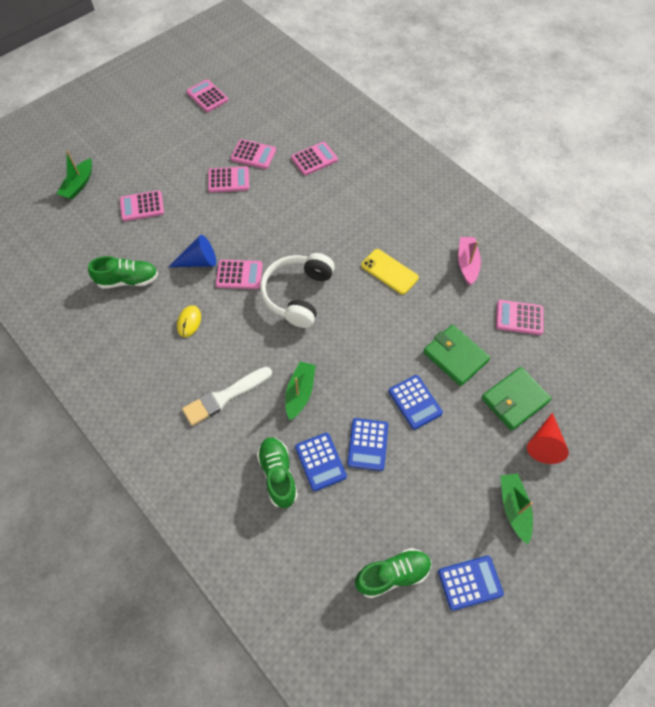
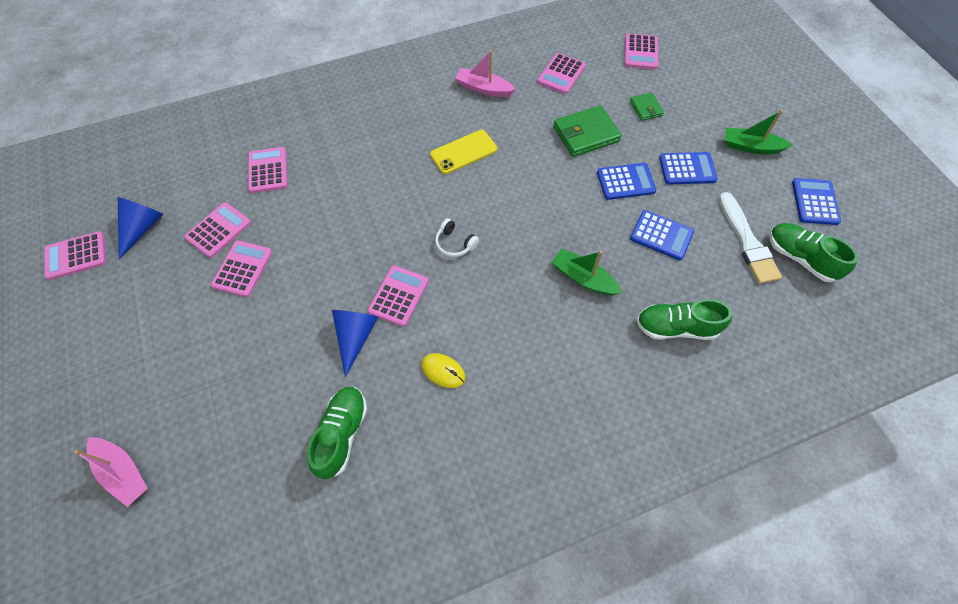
camera: 70 degrees left, 0 degrees up
green boat [57,150,92,200] -> pink boat [74,437,148,507]
pink calculator [120,190,164,221] -> pink calculator moved to [624,34,658,69]
white brush [182,367,272,426] -> white brush moved to [719,192,782,284]
white headphones [260,253,335,328] -> white headphones [435,218,479,257], size x0.44
blue calculator [295,433,347,491] -> blue calculator moved to [659,152,718,185]
green shoe [355,548,431,598] -> green shoe turned 45 degrees counterclockwise [769,223,858,282]
green wallet [481,367,552,431] -> green wallet [630,93,664,121], size x0.55
red cone [527,413,569,464] -> none
none -> blue cone [118,197,164,259]

